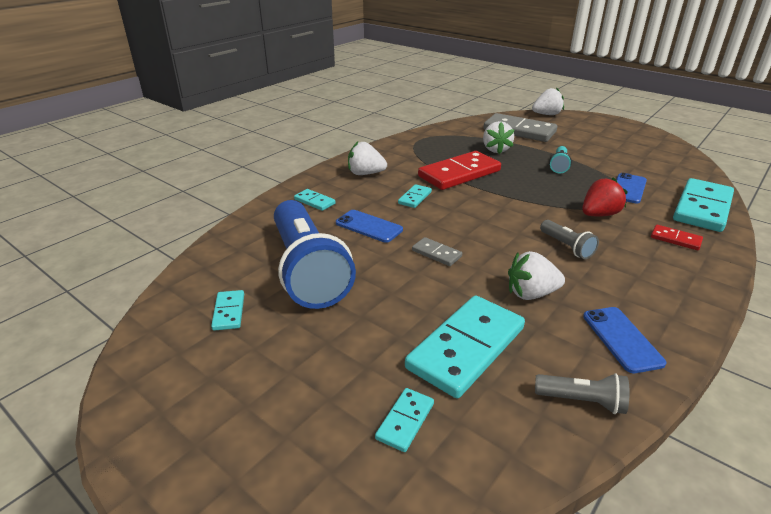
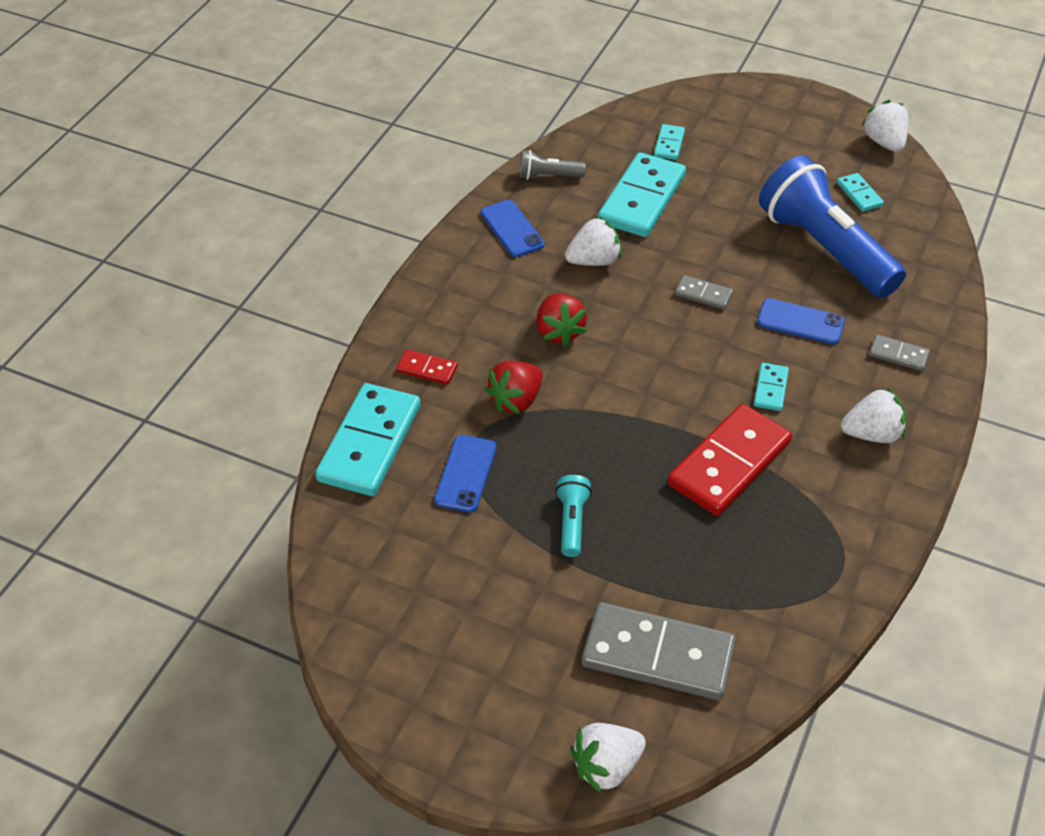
camera: 165 degrees right, 15 degrees up
turquoise domino [294,189,336,211] -> grey domino [869,334,930,371]
white strawberry [483,121,514,154] -> white strawberry moved to [862,100,909,152]
grey flashlight [540,220,599,259] -> red strawberry [537,293,587,346]

